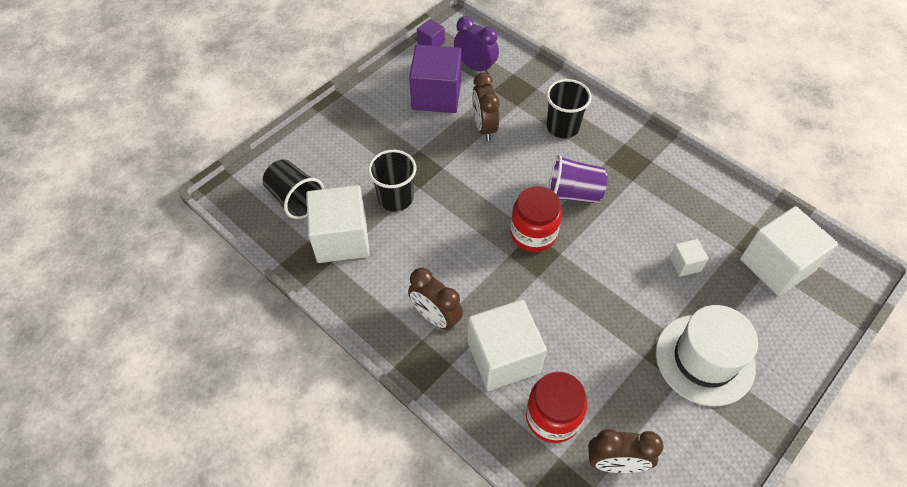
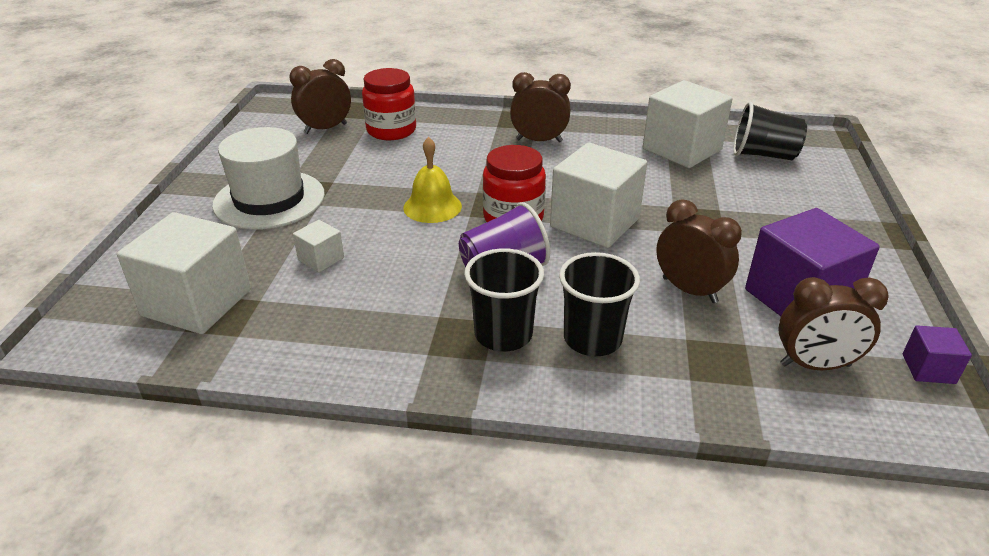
camera: 145 degrees right, 20 degrees down
black cup [368,150,416,212] -> black cup moved to [464,248,544,352]
purple clock [454,16,499,74] -> brown clock [778,277,889,370]
white cube [468,299,547,391] -> white cube moved to [550,142,647,248]
none -> yellow bell [403,137,462,223]

